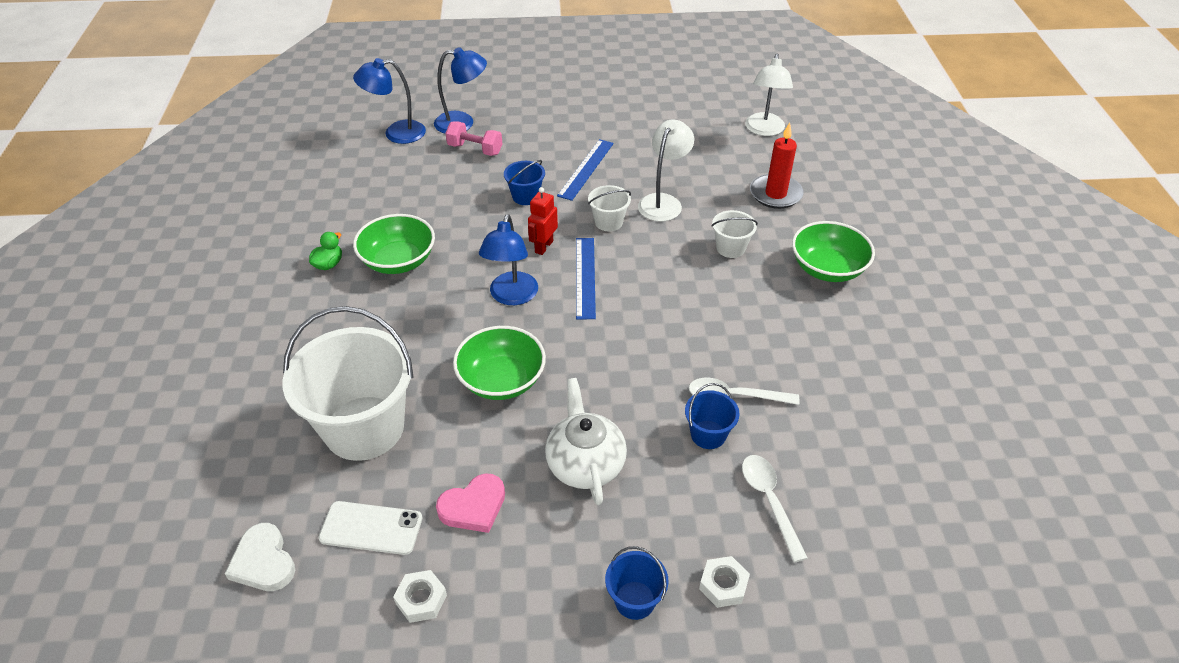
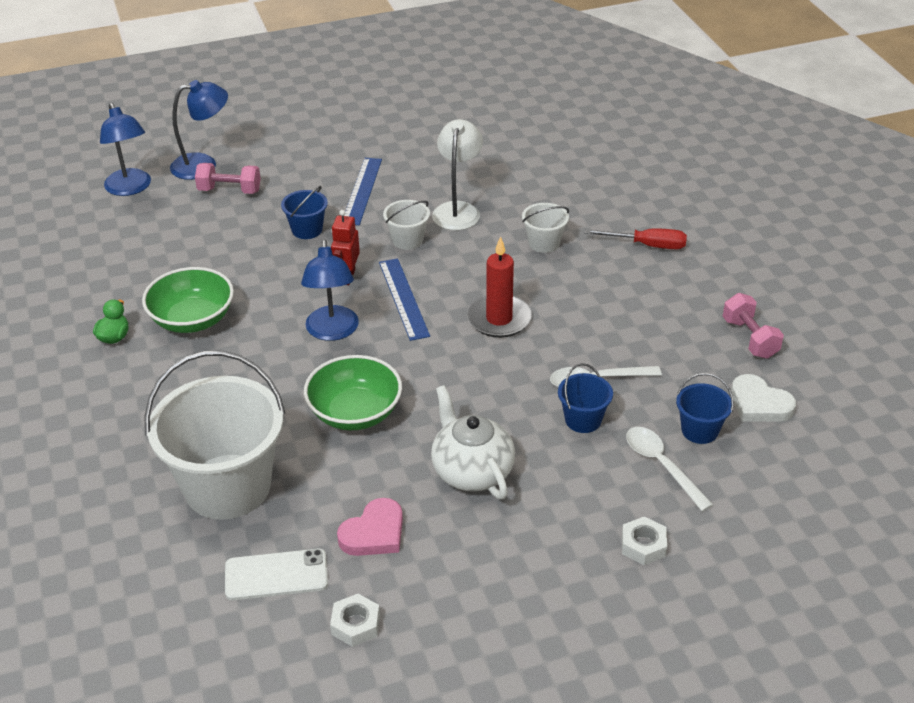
camera: 15 degrees left, 5 degrees down
white heart [225,523,295,591] -> white heart moved to [731,374,796,422]
blue lamp [353,58,426,144] -> blue lamp turned 90 degrees counterclockwise [100,103,151,196]
blue bucket [605,546,668,620] -> blue bucket moved to [676,373,734,444]
white lamp [745,54,793,136] -> none
red candle [750,123,804,209] -> red candle moved to [467,236,532,338]
green bowl [792,221,875,282] -> red screwdriver [585,228,687,249]
none -> pink dumbbell [723,293,784,359]

